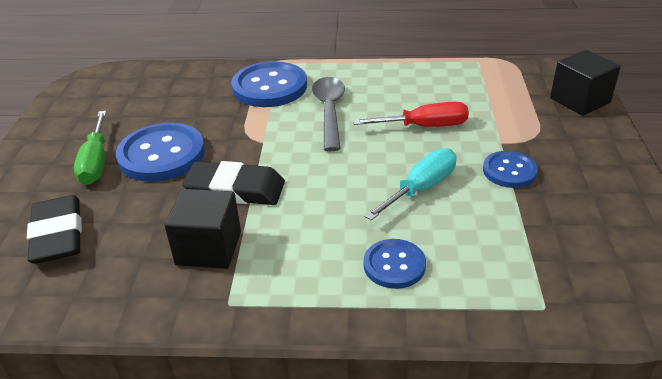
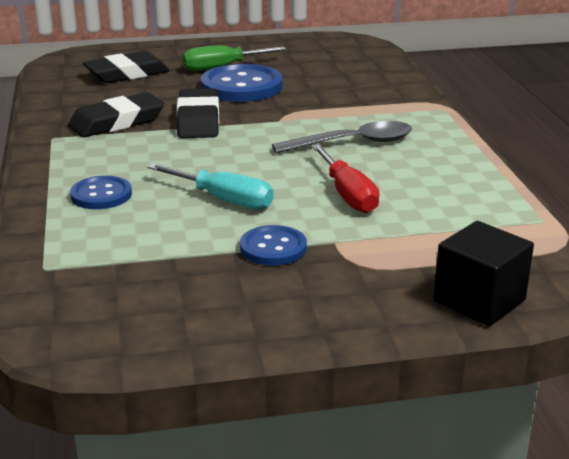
camera: 75 degrees right, 10 degrees down
black cube [165,189,241,269] -> black eraser [68,92,164,137]
blue button [231,61,307,107] -> none

